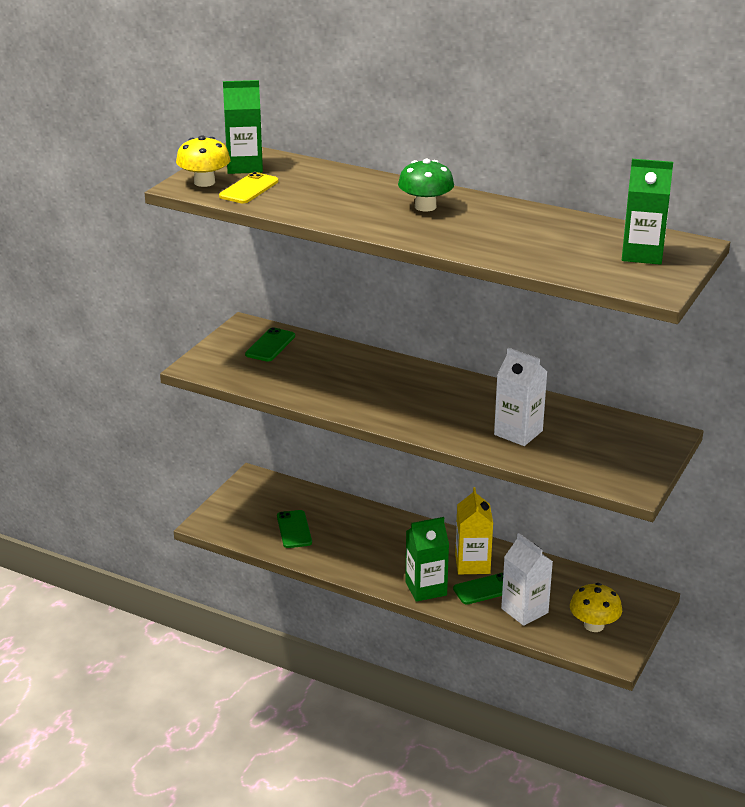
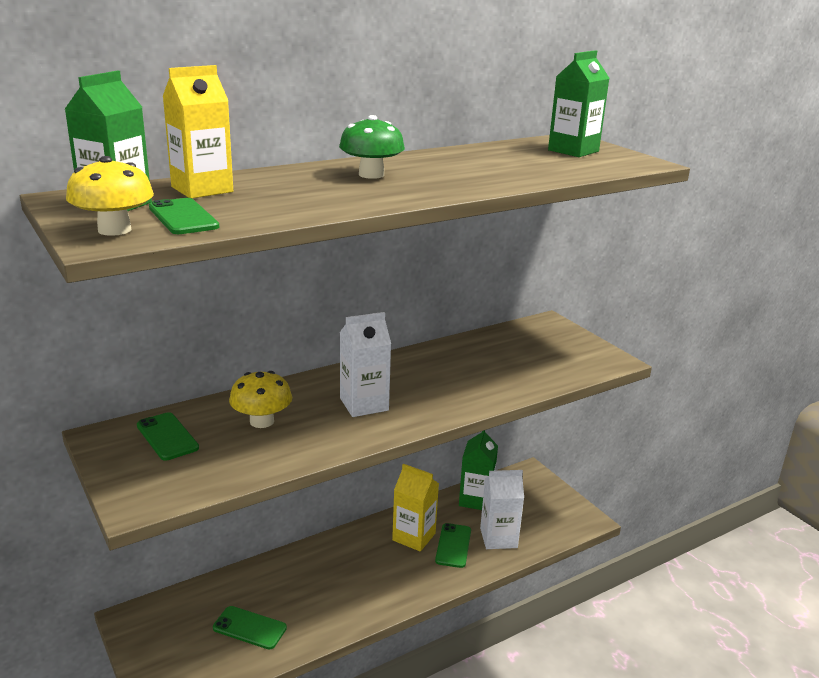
camera: 60 degrees left, 5 degrees down
yellow phone [219,172,278,203] -> green phone [149,198,219,234]
green carton [405,517,449,602] -> green carton moved to [459,430,498,510]
white carton [494,348,547,446] -> white carton moved to [340,312,391,417]
yellow mushroom [570,583,622,632] -> yellow mushroom moved to [229,371,292,428]
none -> yellow carton [162,65,233,198]

